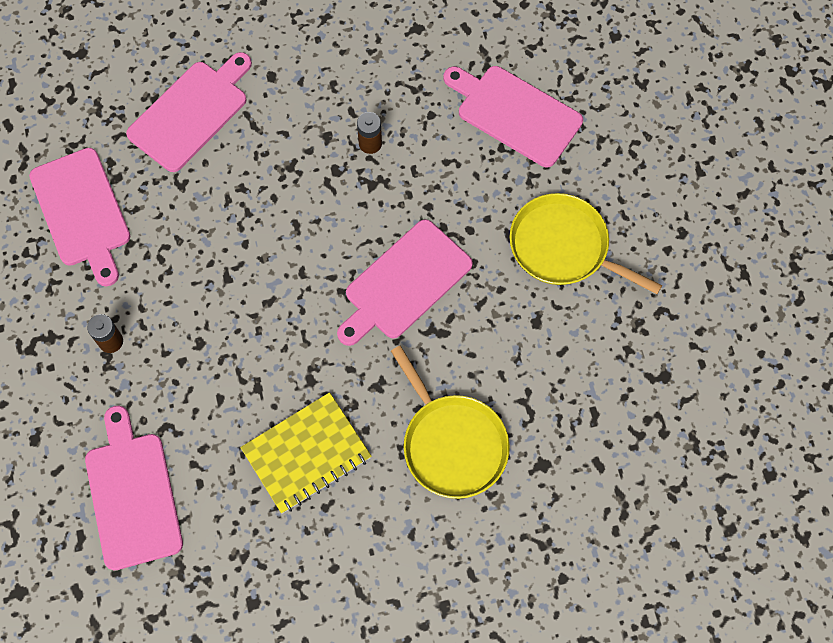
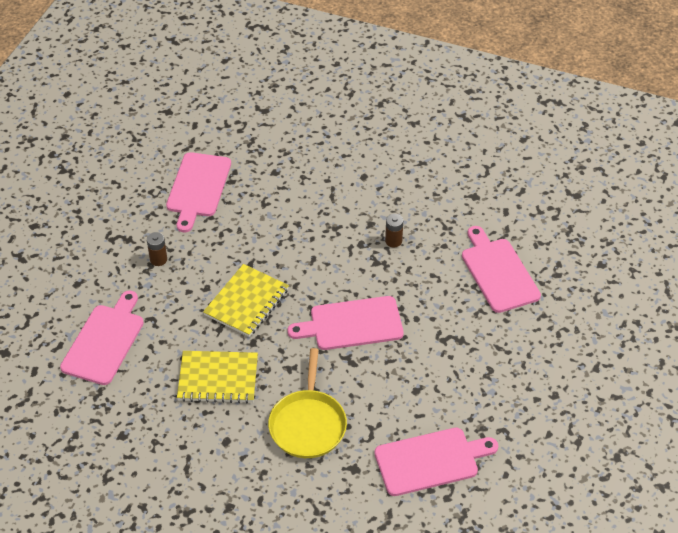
camera: 35 degrees right, 20 degrees down
pink cutting board [126,52,252,172] -> pink cutting board moved to [374,428,498,496]
yellow pan [509,193,662,294] -> none
none -> yellow notebook [203,264,289,337]

